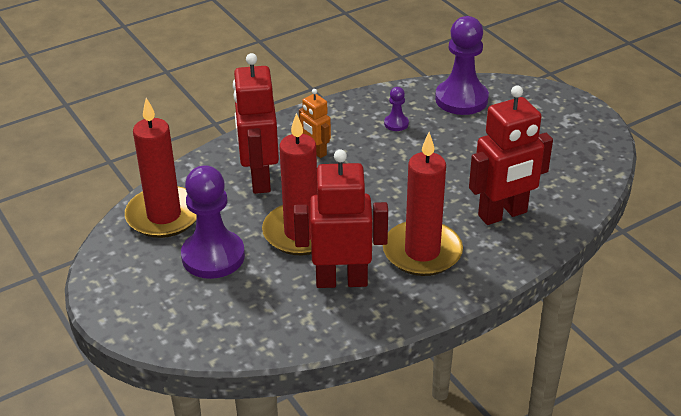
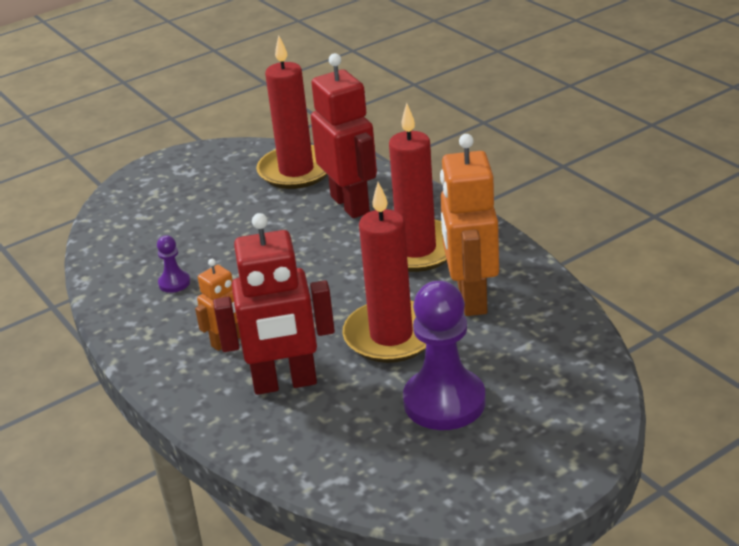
camera: 90 degrees left, 5 degrees down
red candle [125,98,197,238] -> red candle moved to [256,36,328,189]
red robot [294,149,388,288] -> orange robot [440,134,499,316]
purple pawn [435,16,489,115] -> none

